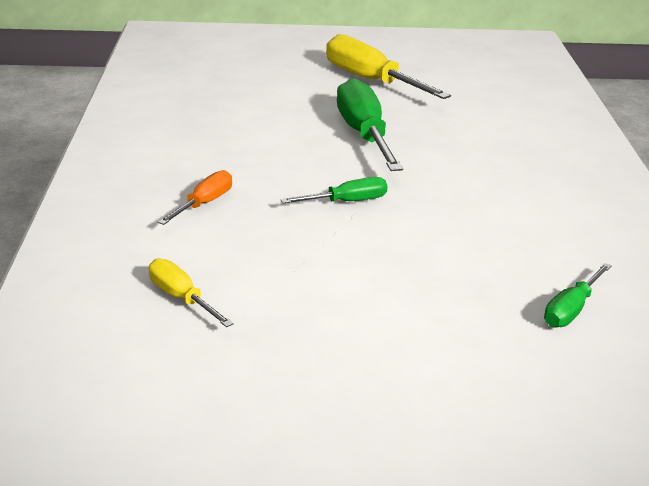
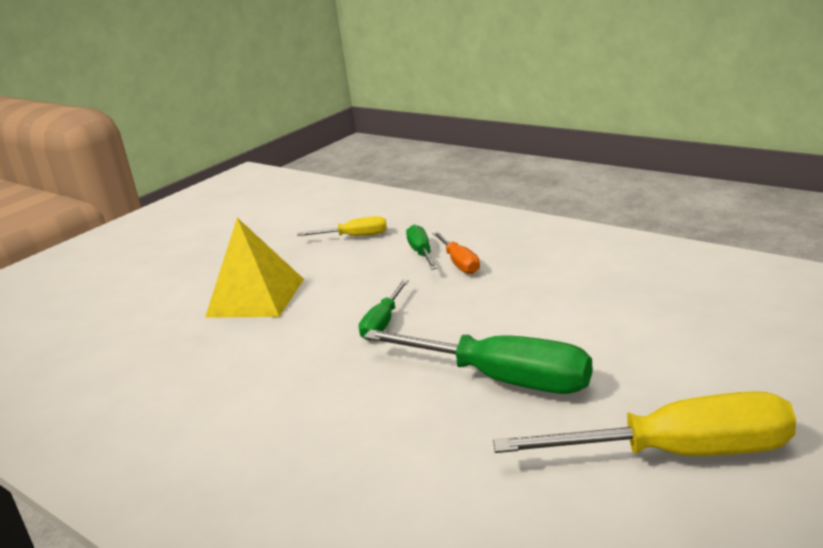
camera: 135 degrees right, 5 degrees down
green screwdriver [544,263,612,328] -> green screwdriver moved to [406,224,438,270]
none -> yellow pyramid [205,218,304,318]

